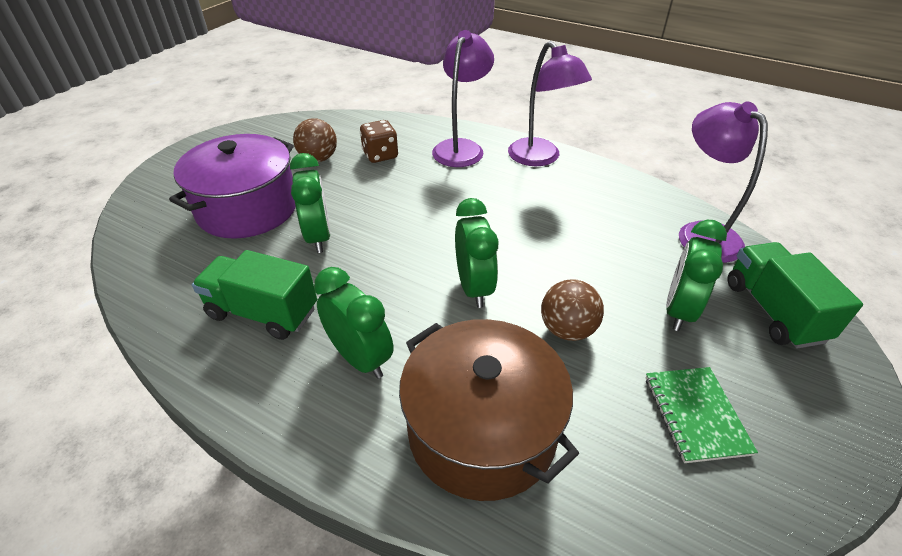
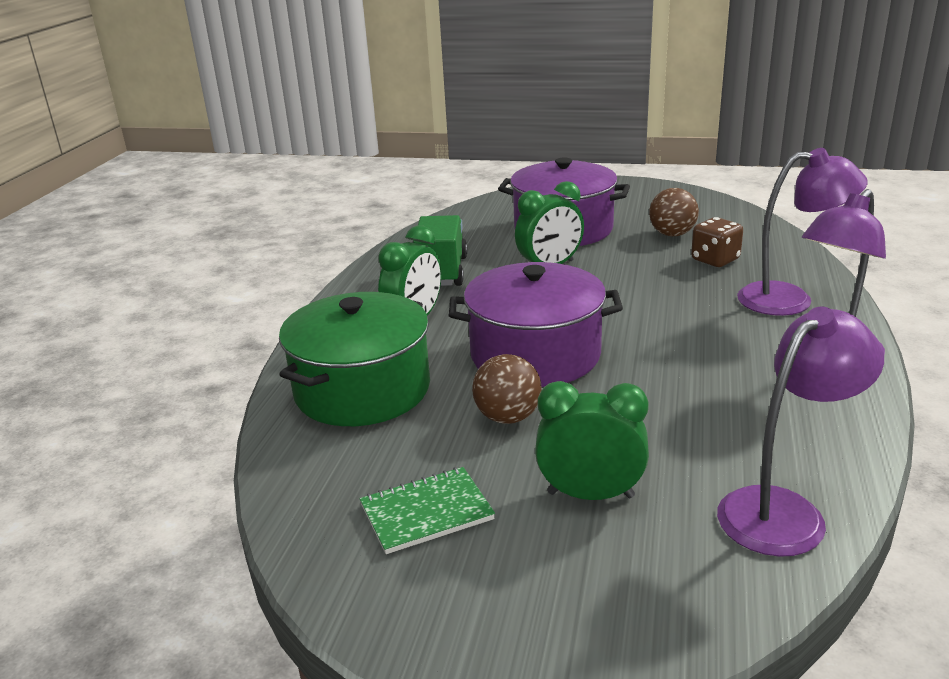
camera: 75 degrees right, 15 degrees down
brown pot [399,319,579,501] -> green pot [279,292,430,426]
green clock [455,198,498,308] -> purple pot [449,262,623,387]
green truck [728,242,863,349] -> none

